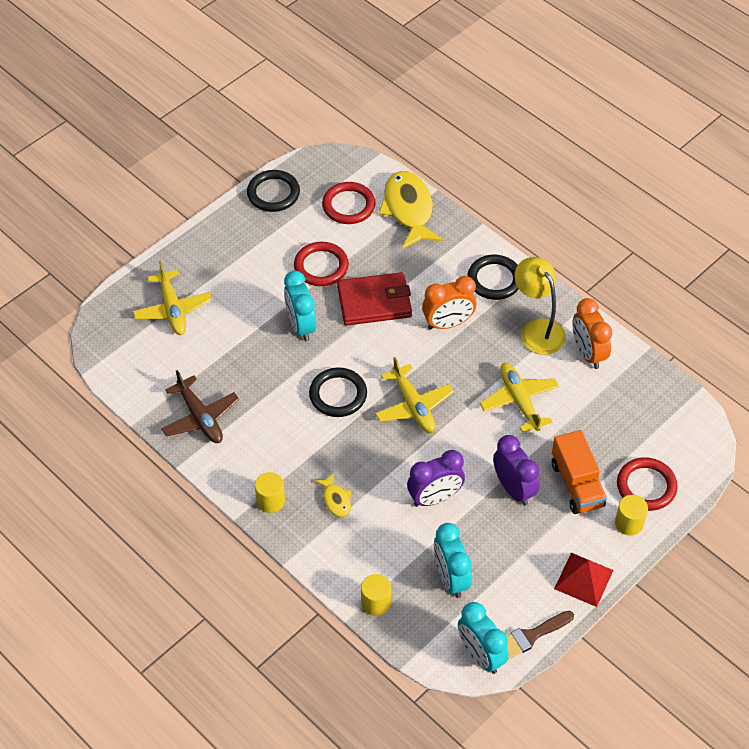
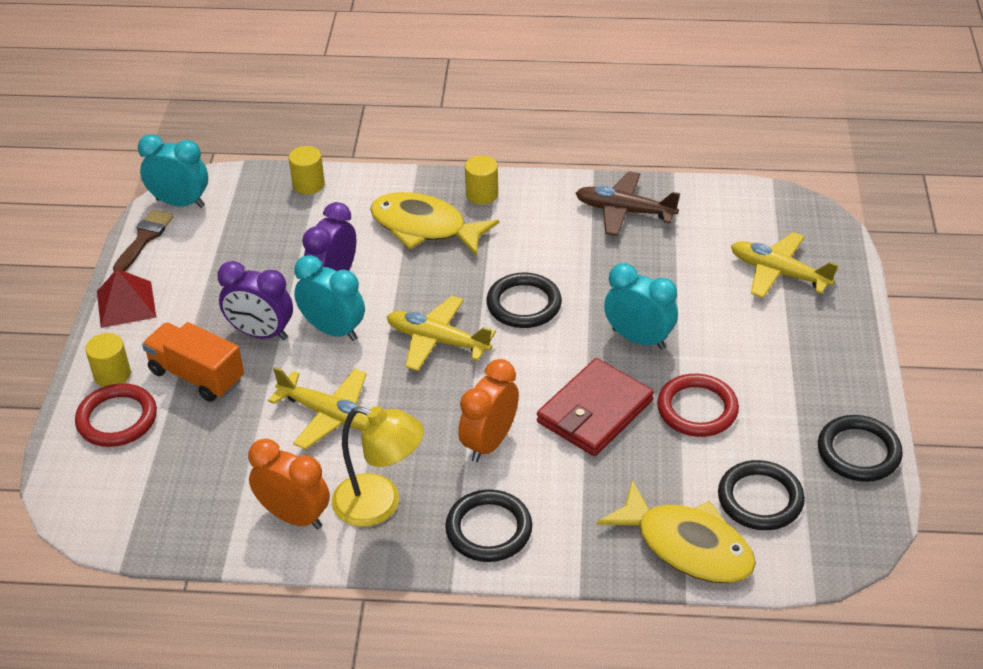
camera: 140 degrees right, 10 degrees down
yellow fish [314,473,351,517] -> yellow fish [370,192,499,256], size x2.12
red ring [322,182,375,224] -> black ring [718,460,805,530]
turquoise clock [434,523,471,598] -> turquoise clock moved to [294,255,365,341]

